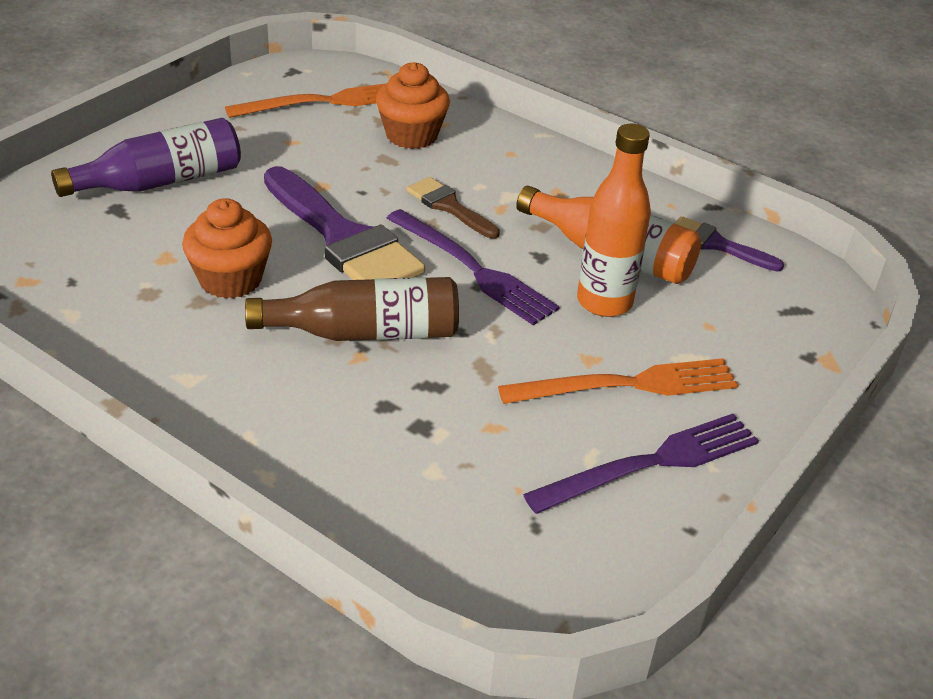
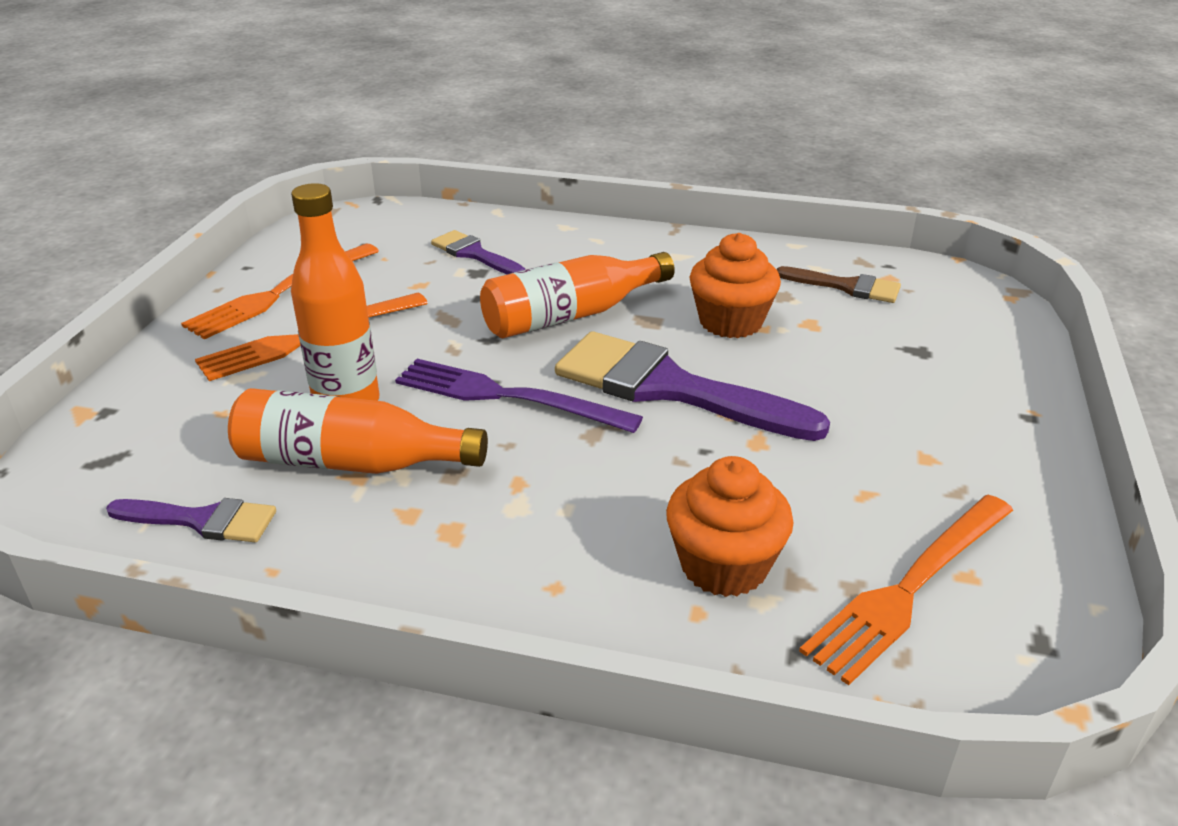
camera: 160 degrees right, 5 degrees down
purple bottle [51,118,241,197] -> none
brown bottle [245,277,459,341] -> orange bottle [480,252,675,338]
brown brush [406,177,500,239] -> brown brush moved to [776,266,901,303]
purple fork [523,414,759,514] -> orange fork [181,244,379,340]
none -> purple brush [431,230,525,275]

